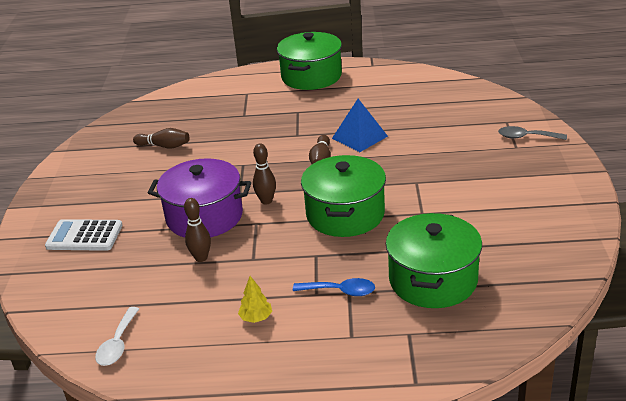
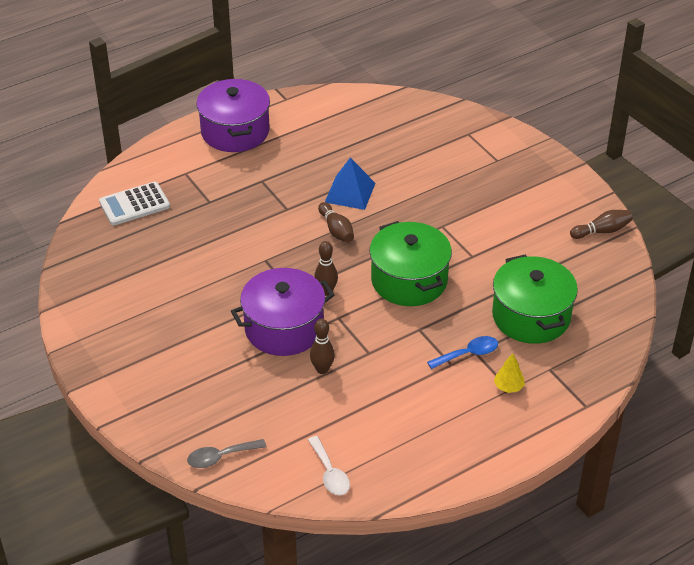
camera: 35 degrees left, 10 degrees up
white calculator [45,219,123,251] -> white calculator moved to [99,182,170,225]
brown bowling pin [133,128,190,149] -> brown bowling pin moved to [570,210,633,239]
yellow tree [238,276,272,323] -> yellow tree moved to [494,353,525,393]
green pot [277,32,342,90] -> purple pot [196,78,270,152]
grey spoon [498,126,567,140] -> grey spoon moved to [187,439,266,468]

